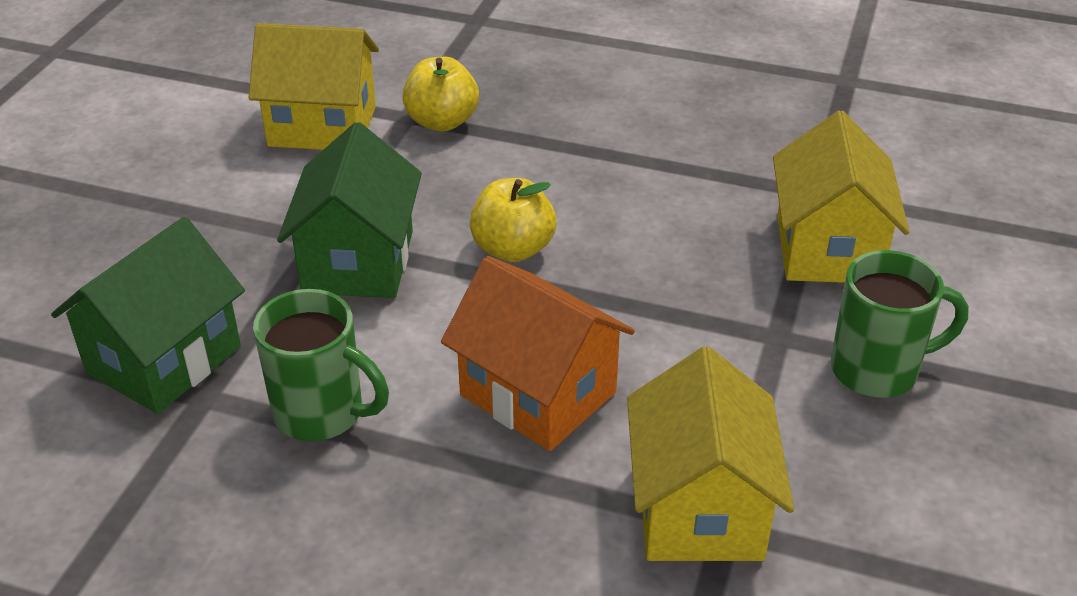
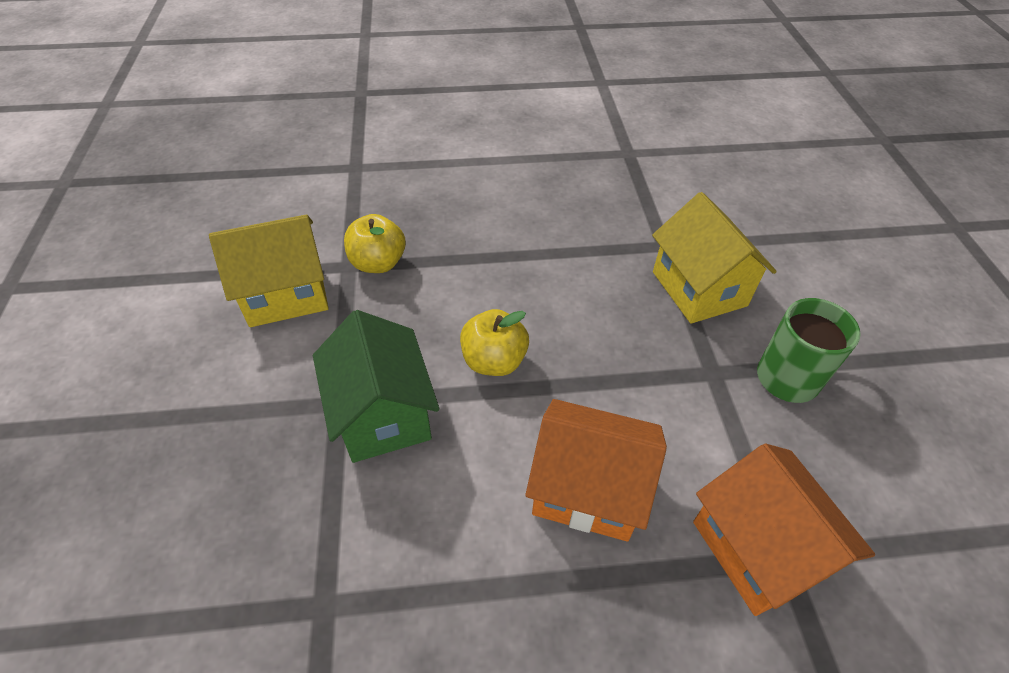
camera: 25 degrees left, 10 degrees up
green house [51,217,245,414] -> none
green mug [253,289,389,441] -> none
yellow house [627,347,794,561] -> orange house [693,443,875,616]

